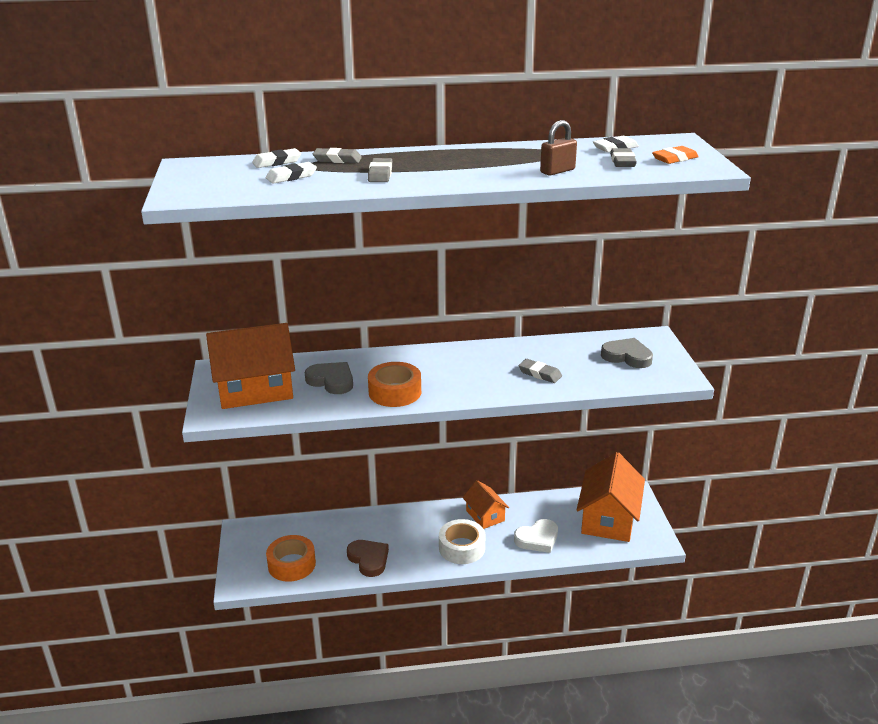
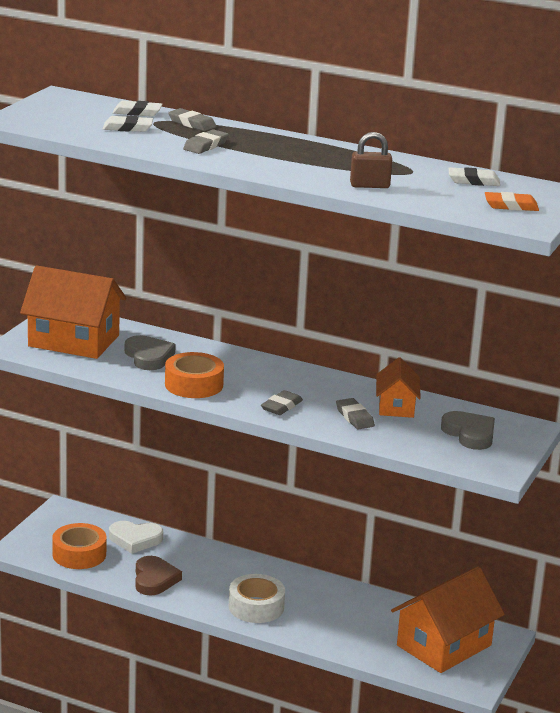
camera: 30 degrees right, 5 degrees down
orange house [463,480,509,529] -> orange house moved to [376,357,421,418]
white heart [514,519,558,553] -> white heart moved to [109,521,163,554]
grey eraser [610,148,637,167] -> grey eraser moved to [261,390,303,415]

